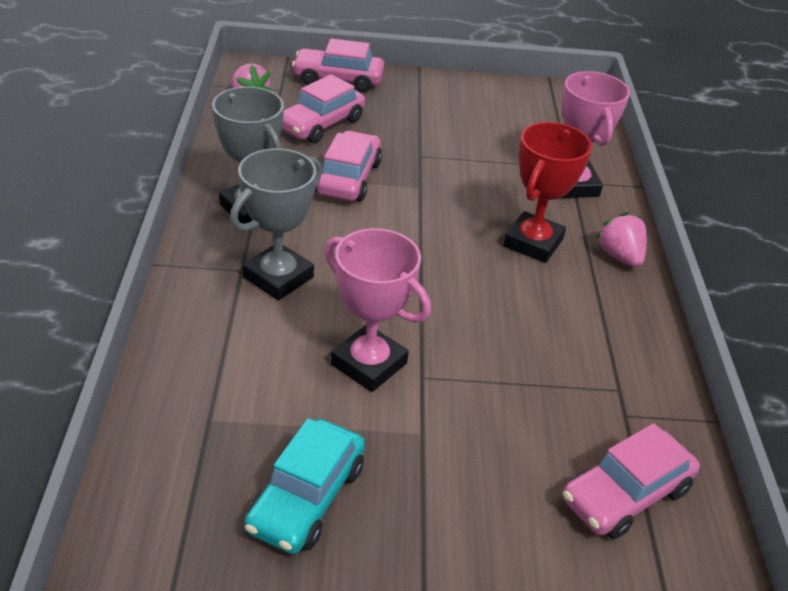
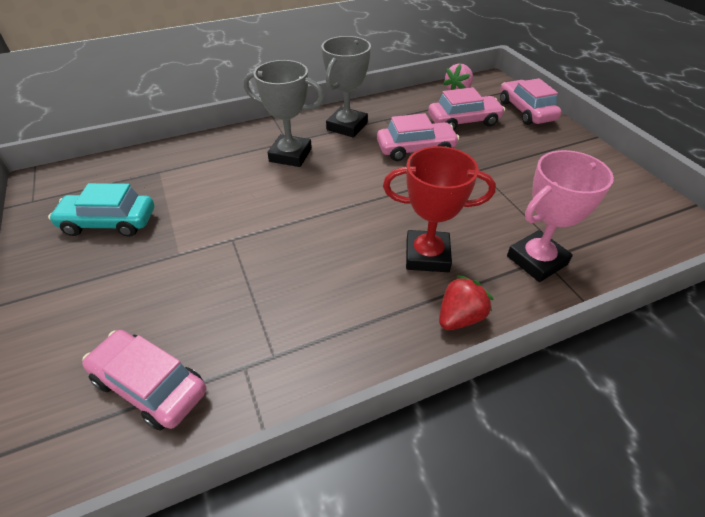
camera: 70 degrees right, 5 degrees up
pink car [282,74,365,143] -> pink car turned 150 degrees clockwise [428,87,505,130]
pink trophy [325,228,431,392] -> none
pink strawberry [596,212,647,267] -> red strawberry [439,275,493,330]

